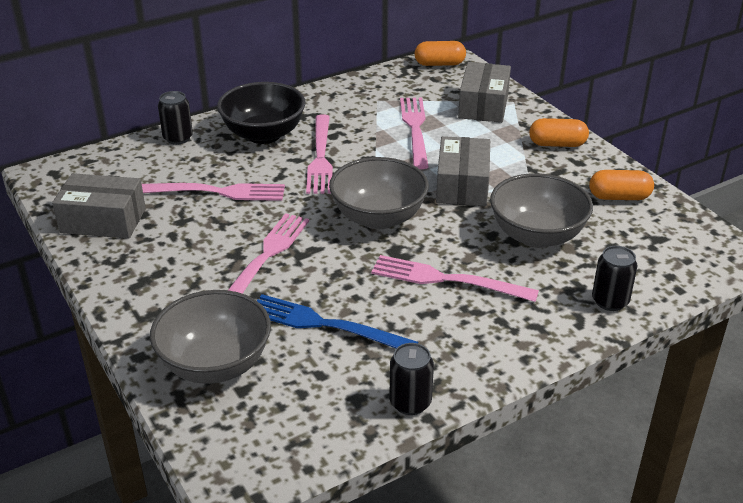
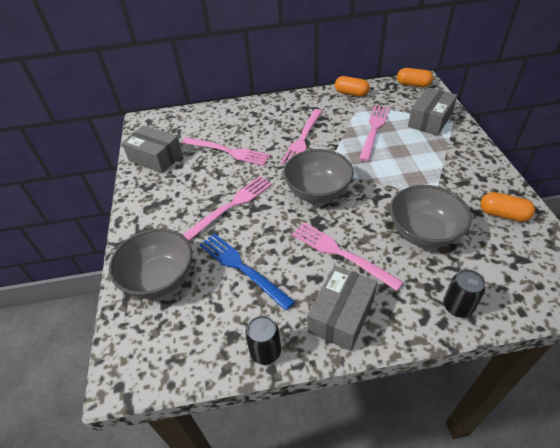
camera: 25 degrees right, 10 degrees up
black can [158,91,193,145] -> none
black bowl [217,82,305,144] -> none
grey box [436,136,490,206] -> grey box moved to [307,266,378,351]
orange capsule [529,118,589,147] -> orange capsule moved to [335,76,370,97]

